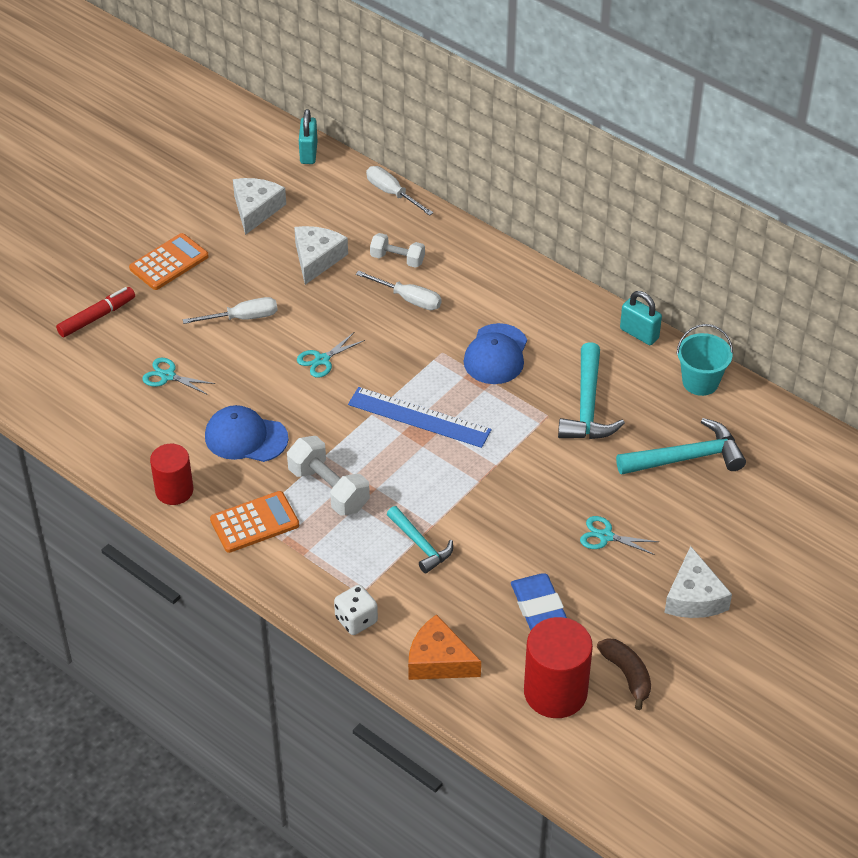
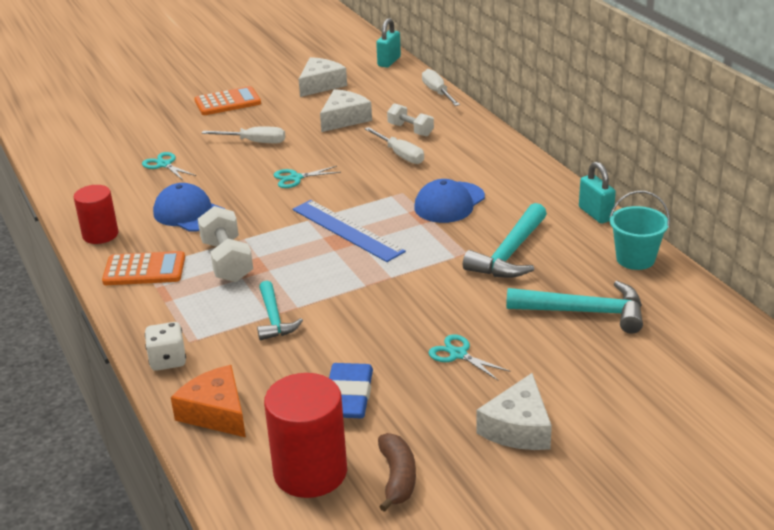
camera: 25 degrees right, 15 degrees down
red marker [56,287,135,337] -> none

